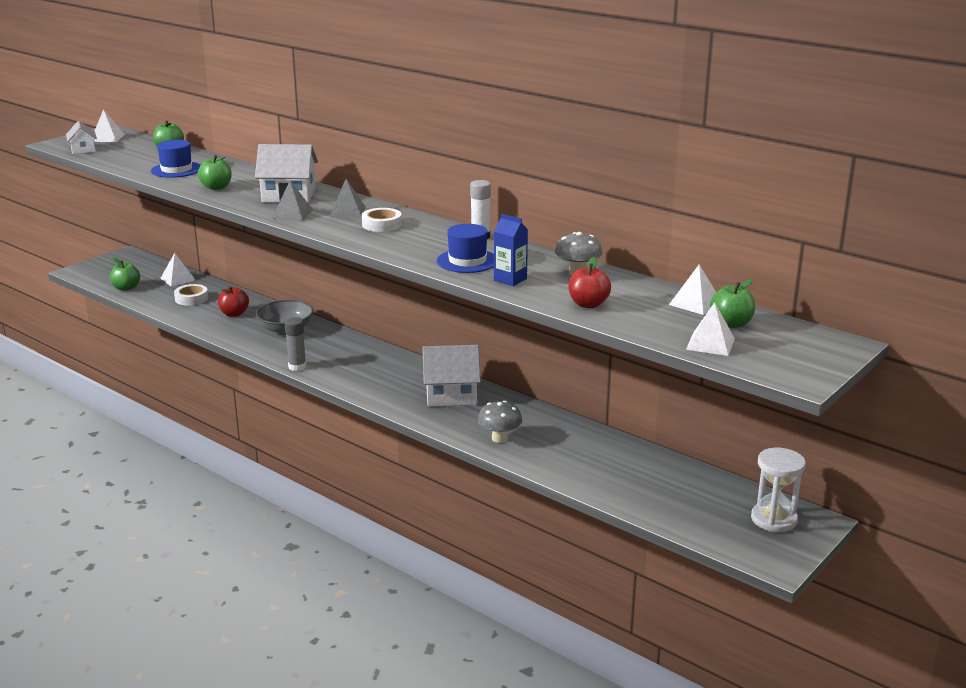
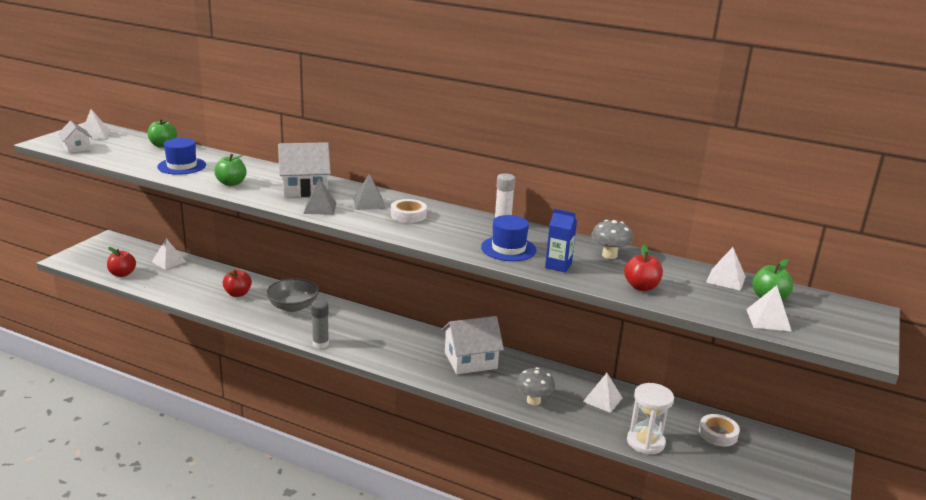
camera: 15 degrees left, 0 degrees up
green apple [110,258,140,291] -> red apple [107,247,136,277]
white tape [174,284,208,306] -> white tape moved to [699,414,740,446]
white hourglass [751,448,806,532] -> white hourglass moved to [627,383,674,454]
none -> white pyramid [583,373,623,413]

